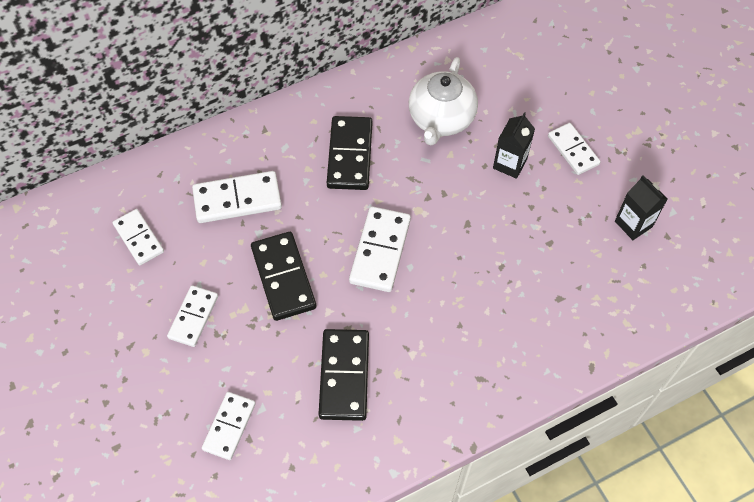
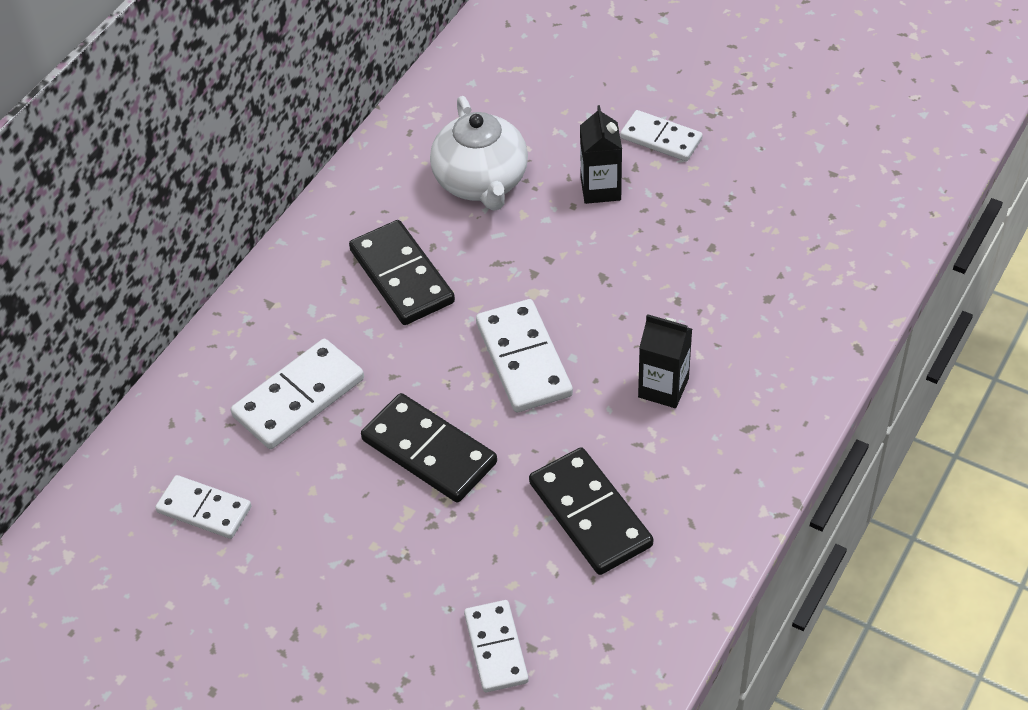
camera: 30 degrees left, 10 degrees down
white domino [167,285,218,347] -> none
black carton [615,176,668,240] -> black carton moved to [638,314,692,408]

